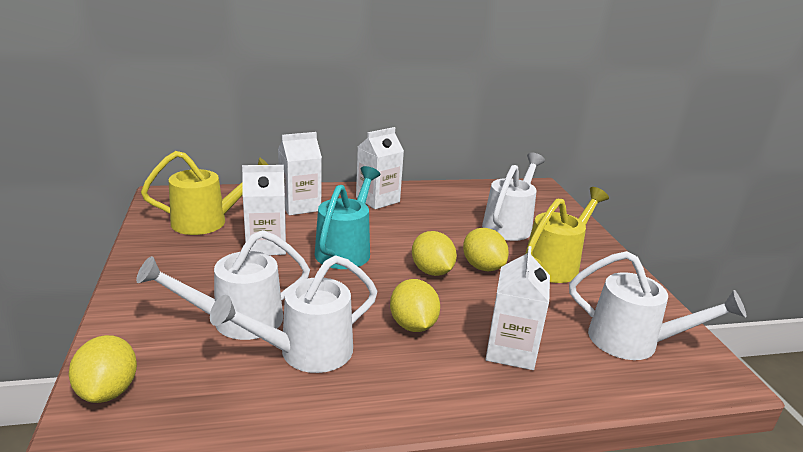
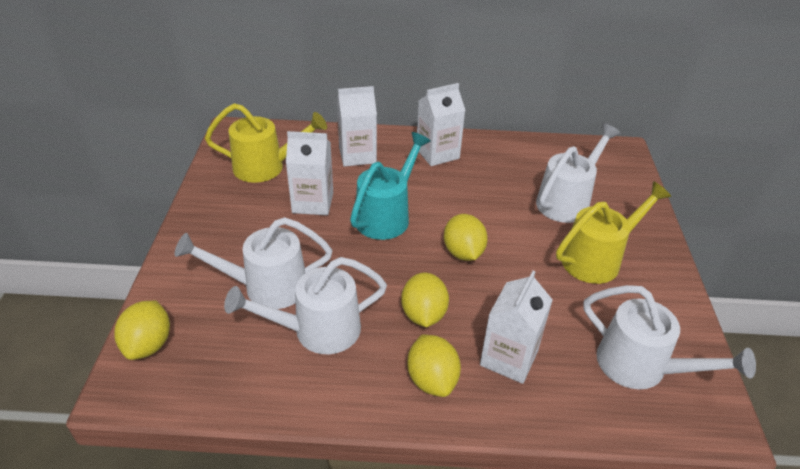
camera: 15 degrees right, 15 degrees up
yellow lemon [463,228,509,271] -> yellow lemon moved to [407,334,461,397]

